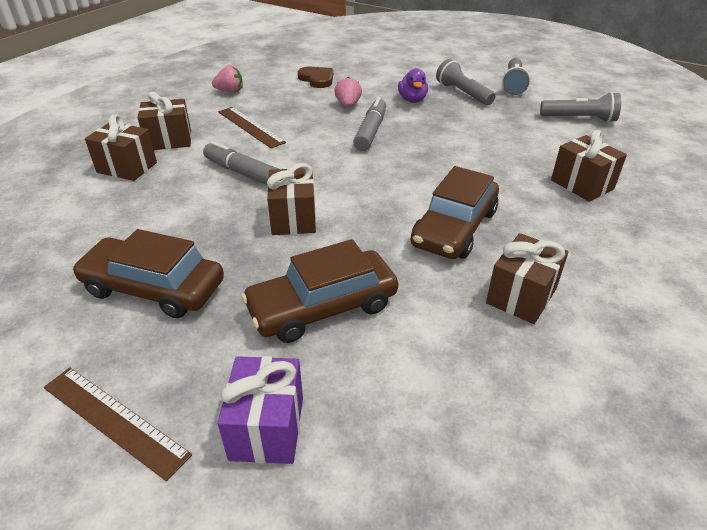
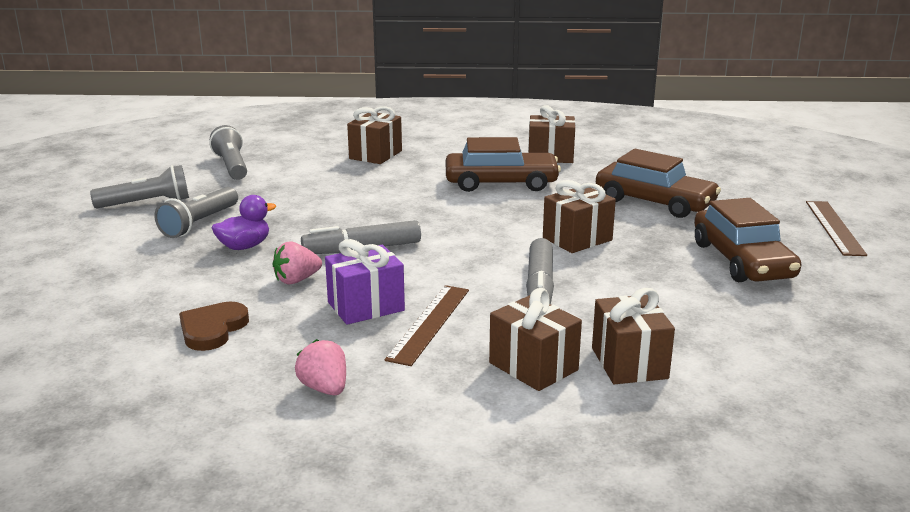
camera: 120 degrees left, 15 degrees down
purple gift [218,356,303,464] -> purple gift moved to [325,239,405,325]

